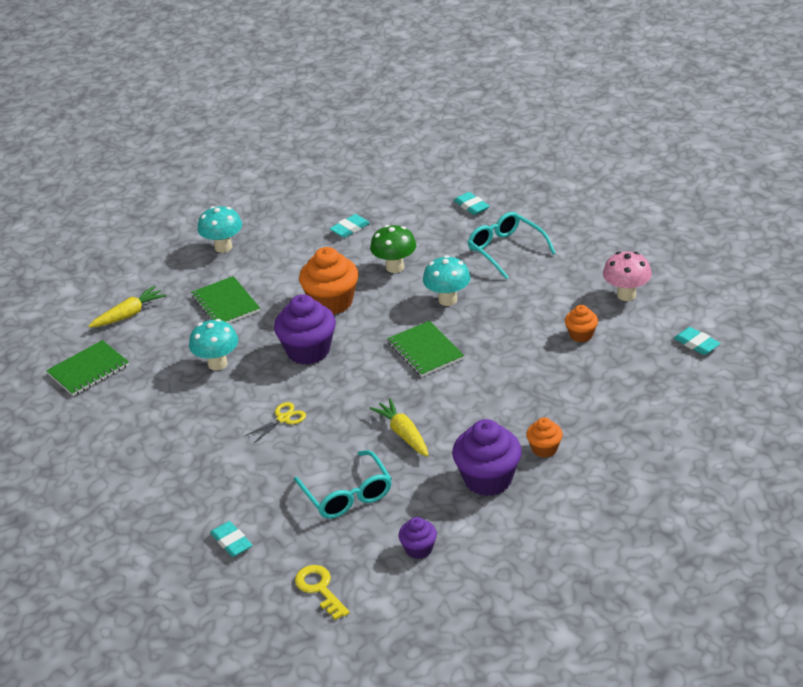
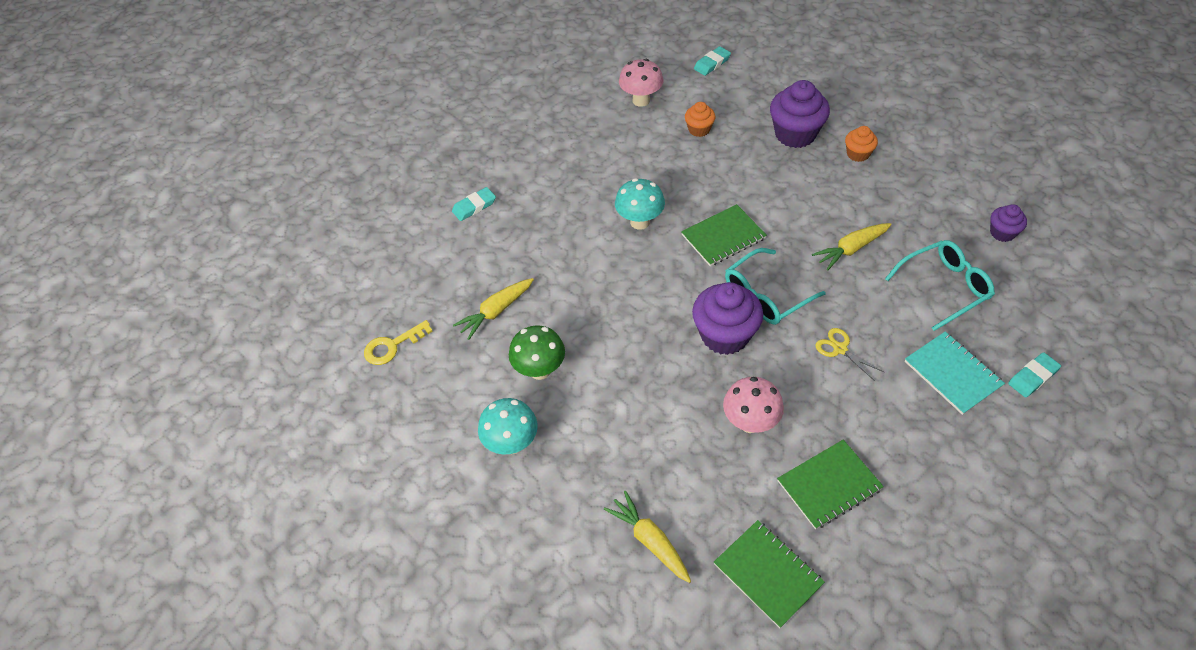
camera: 90 degrees left, 15 degrees up
turquoise mushroom [189,319,238,370] -> pink mushroom [723,377,784,433]
green notebook [191,276,260,323] -> green notebook moved to [777,440,884,530]
yellow key [295,565,350,620] -> yellow key moved to [364,320,433,365]
orange cupcake [299,247,359,315] -> none
turquoise eraser [329,214,370,238] -> yellow carrot [453,278,534,340]
green mushroom [370,225,416,273] -> green mushroom moved to [509,325,565,380]
purple cupcake [452,419,522,496] -> purple cupcake moved to [770,80,830,148]
turquoise glasses [468,212,556,279] -> turquoise glasses moved to [725,248,826,325]
none -> turquoise notebook [905,331,1005,415]

